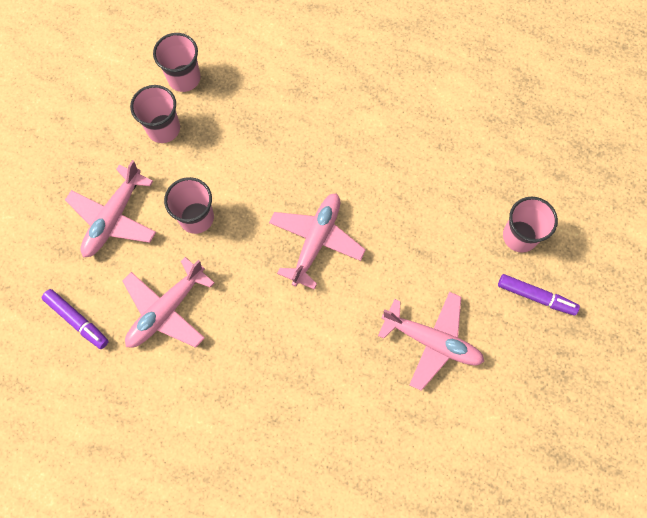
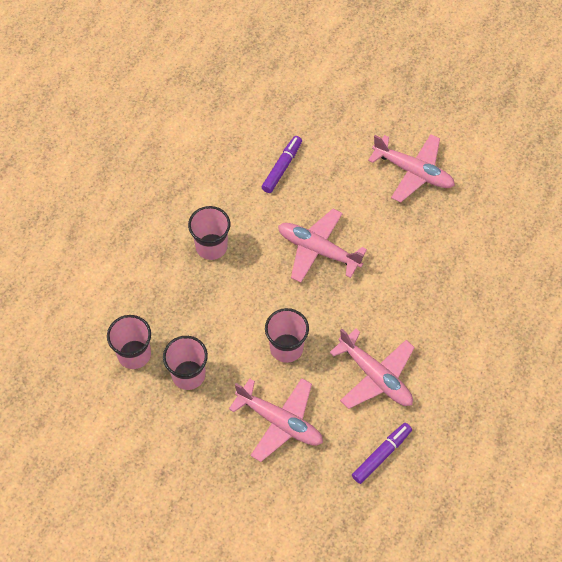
camera: 85 degrees left, 10 degrees down
pink plane [378,292,484,391] -> pink plane turned 90 degrees clockwise [368,134,455,203]
purple marker [498,274,580,316] -> purple marker moved to [262,136,302,193]
pink cup [503,197,558,253] -> pink cup moved to [188,206,230,260]

